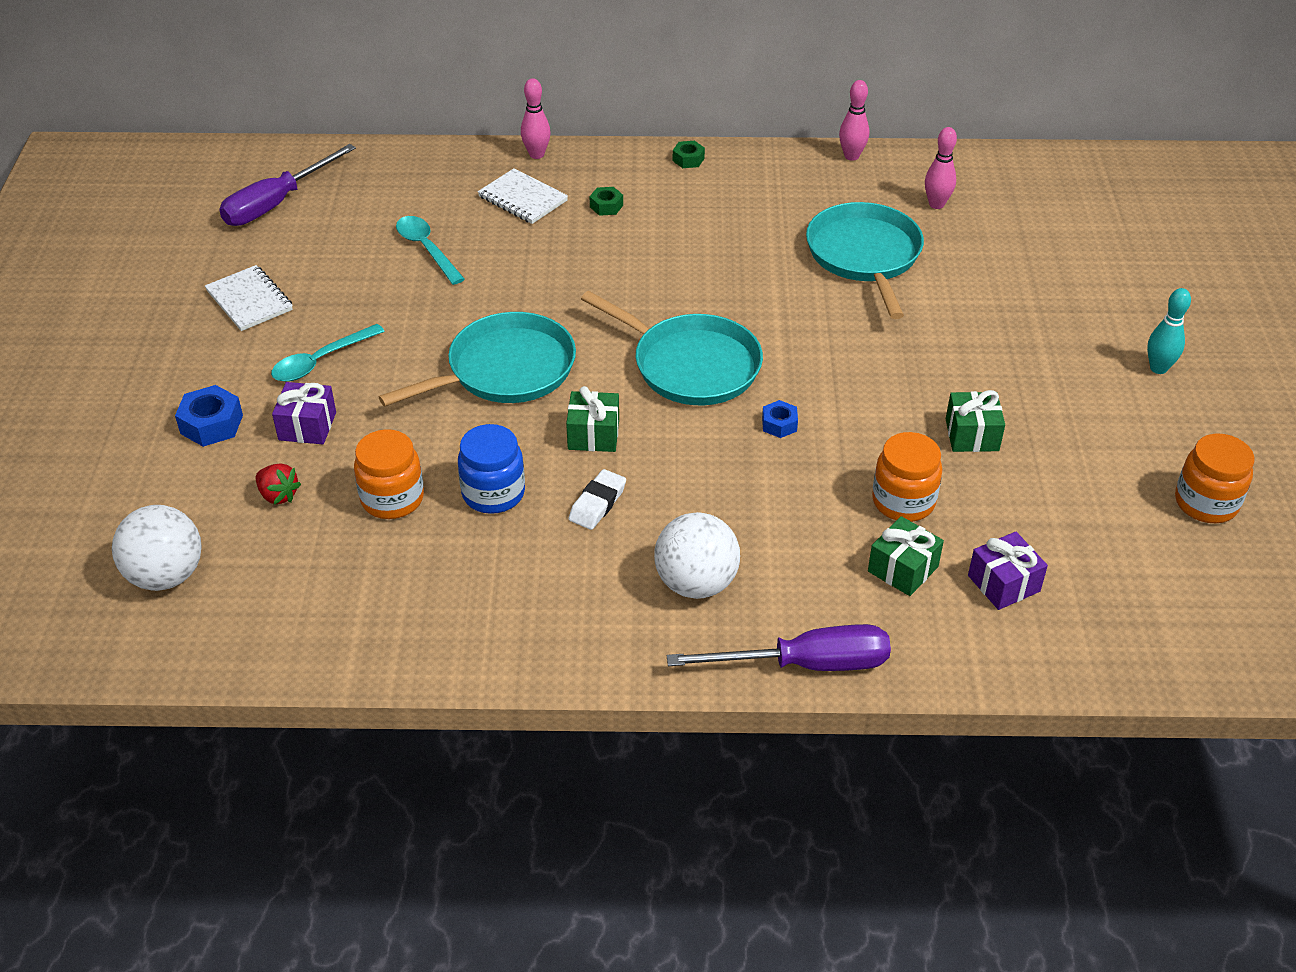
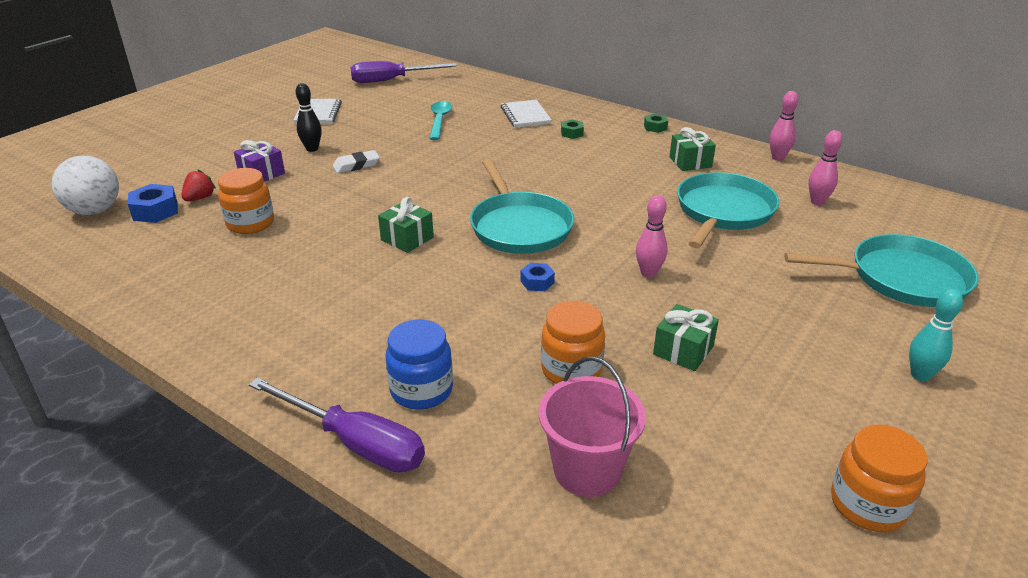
camera: 35 degrees right, 10 degrees down
blue nut [175,385,243,447] -> blue nut moved to [128,184,178,223]
red strawberry [256,463,301,504] -> red strawberry turned 135 degrees counterclockwise [181,169,216,201]
turquoise spoon [271,324,385,382] -> black bowling pin [296,83,322,152]
turquoise pan [379,312,576,406] -> turquoise pan moved to [784,234,978,307]
blue jar [458,424,525,514] -> blue jar moved to [386,319,453,410]
pink bowling pin [521,78,551,159] -> pink bowling pin moved to [636,195,668,278]
white eraser [569,469,626,530] -> white eraser moved to [333,150,380,173]
white ball [654,512,740,599] -> none
green gift [868,516,944,596] -> green gift moved to [669,127,716,171]
purple gift [968,532,1048,610] -> pink bucket [539,356,646,497]

